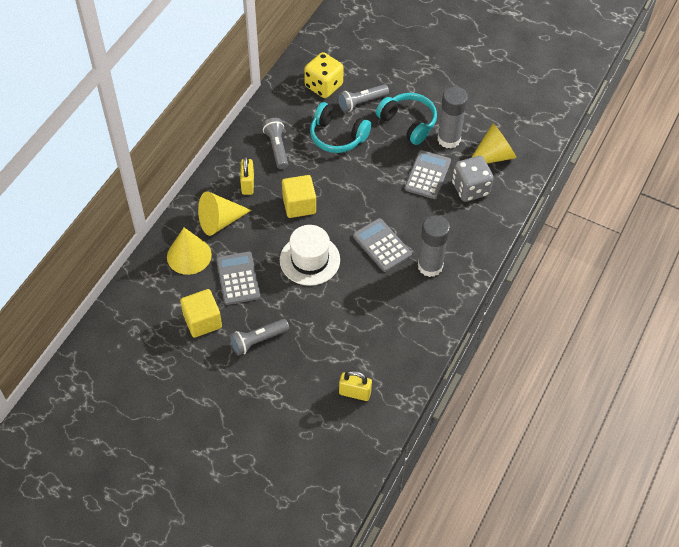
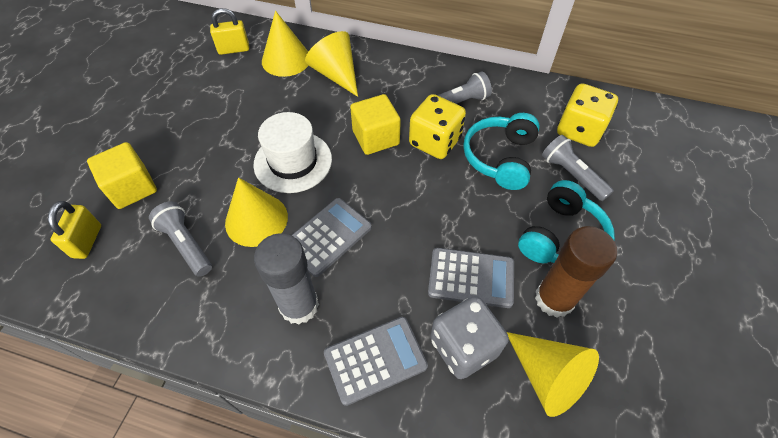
camera: 80 degrees right, 0 degrees up
yellow cube [180,289,222,338] -> yellow cube moved to [87,142,157,209]
grey calculator [216,252,260,305] -> grey calculator moved to [324,317,428,406]
grey flashlight [230,319,289,356] -> grey flashlight moved to [149,201,212,277]
yellow padlock [240,156,254,195] -> yellow padlock moved to [210,8,249,55]
grey glue stick [437,86,468,148] -> brown glue stick [535,226,617,318]
none -> yellow cone [225,177,288,247]
none -> yellow dice [409,94,466,159]

